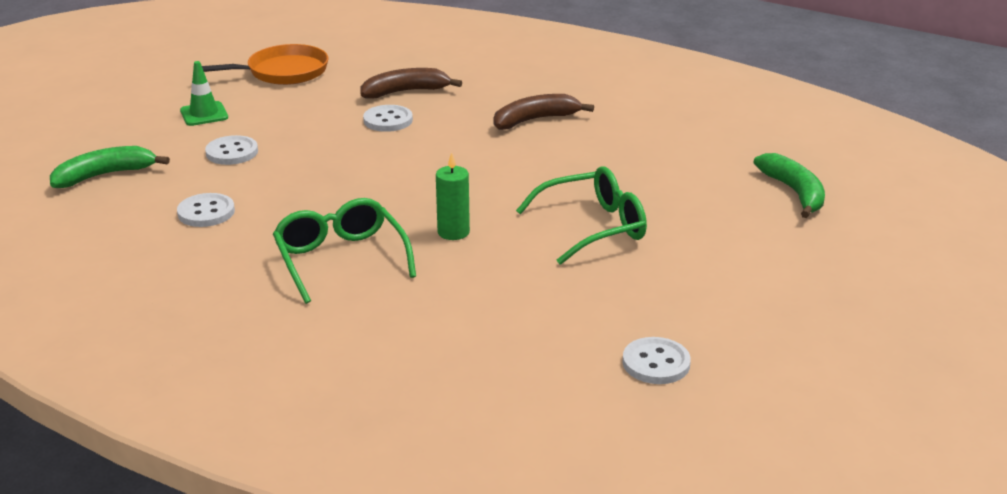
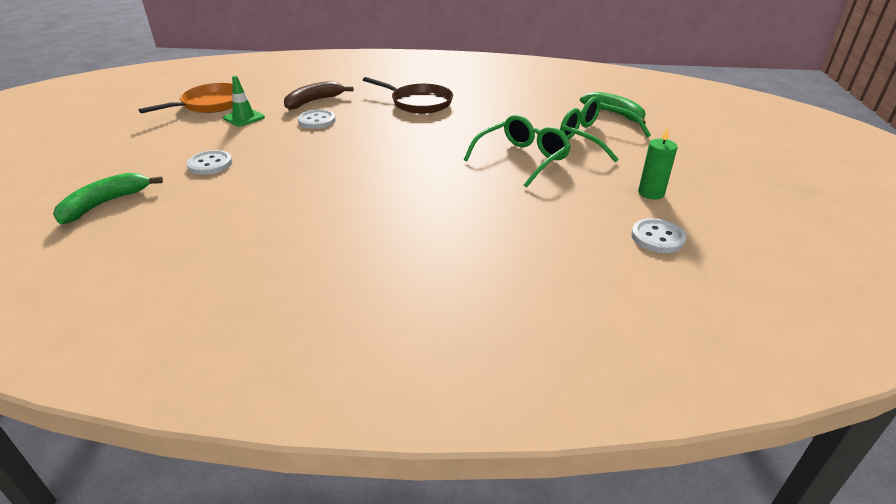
camera: 25 degrees left, 5 degrees up
white button [177,193,235,227] -> none
green traffic cone [180,61,228,126] -> green traffic cone moved to [223,76,265,127]
green glasses [273,198,416,304] -> green glasses moved to [560,97,651,162]
green candle [436,153,470,240] -> green candle moved to [638,127,678,199]
brown banana [494,94,594,130] -> brown pan [363,77,453,114]

